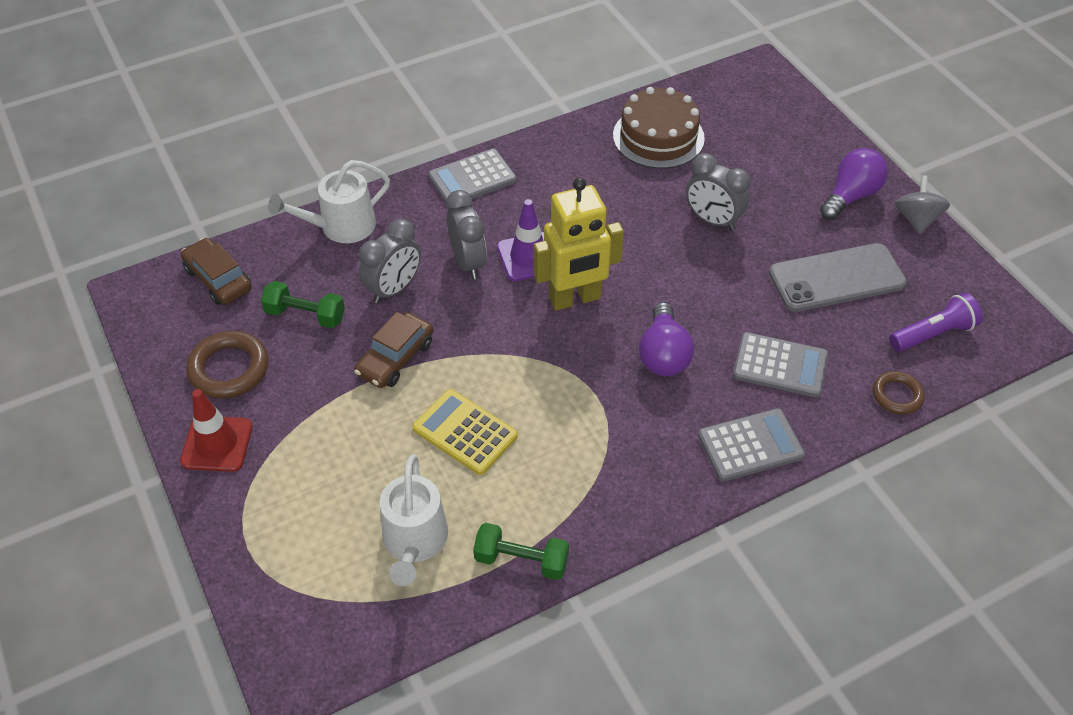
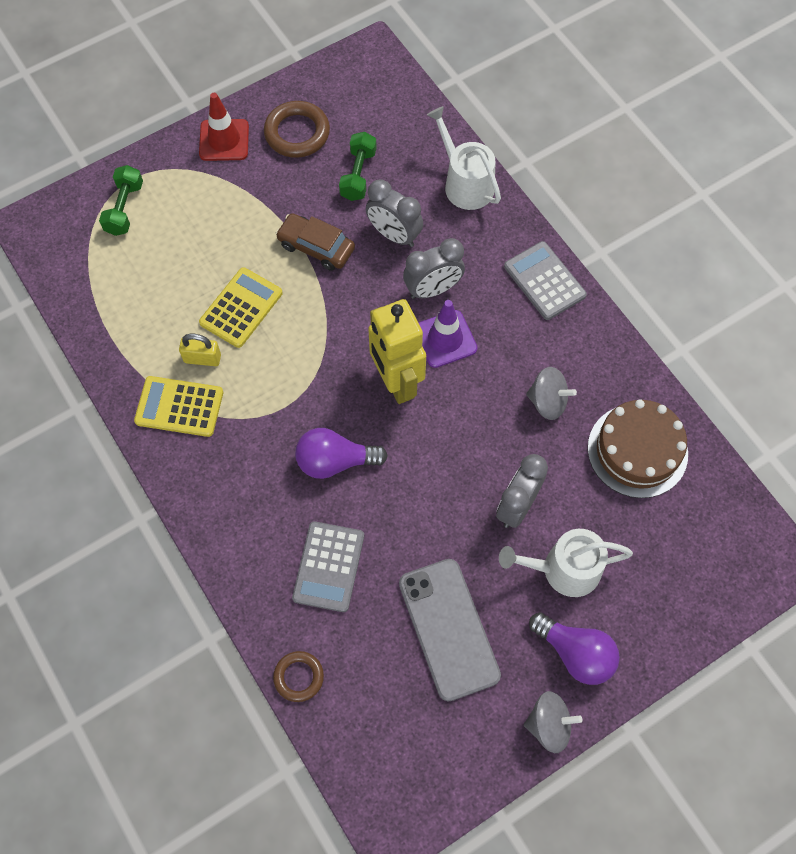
camera: 85 degrees right, 15 degrees up
brown car [181,238,252,305] -> none
white watering can [380,454,448,586] -> white watering can moved to [499,529,633,597]
green dumbbell [473,523,569,580] -> green dumbbell moved to [99,165,143,236]
grey calculator [698,408,805,482] -> none
purple flashlight [889,293,982,352] -> none
none -> yellow calculator [134,376,223,437]
none -> yellow padlock [179,334,221,366]
none -> grey spinning top [526,367,577,420]

